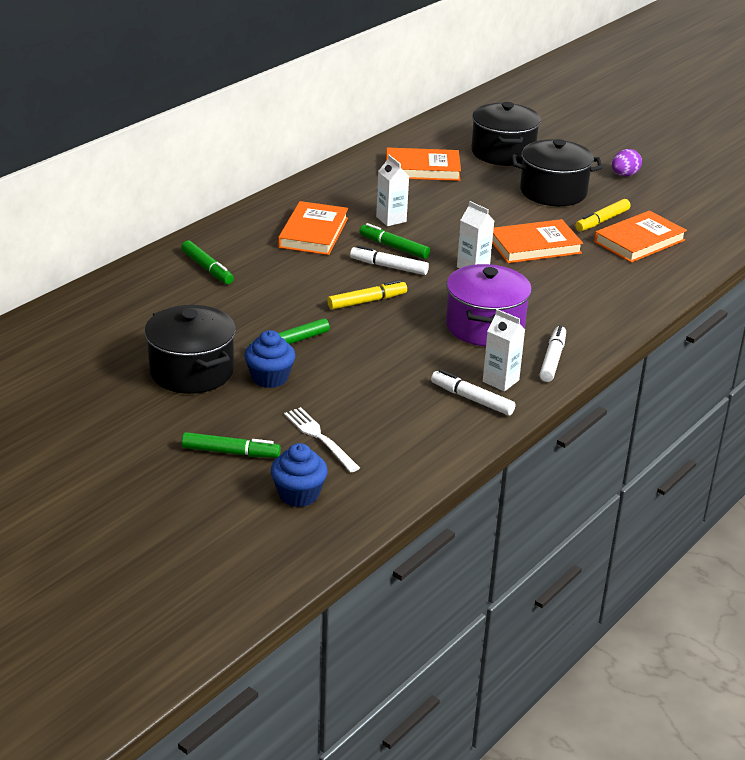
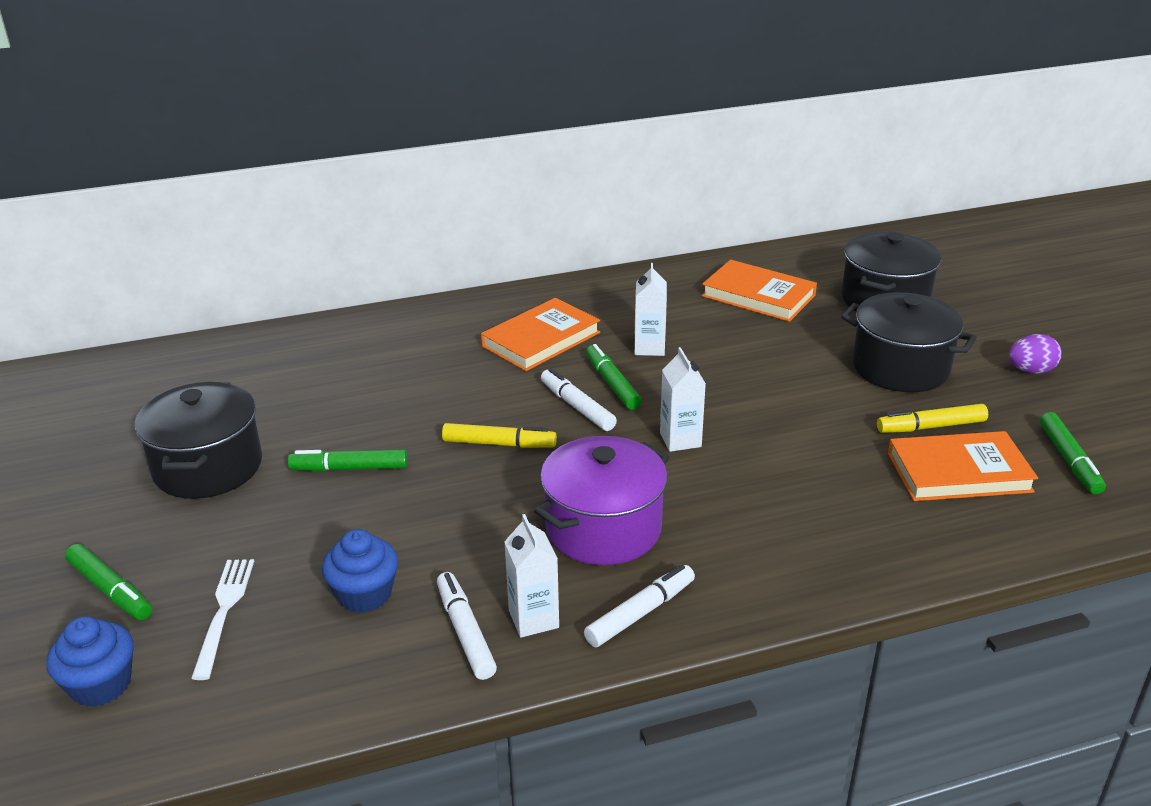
camera: 35 degrees right, 0 degrees up
green marker [181,240,234,284] -> green marker moved to [1040,412,1106,494]
blue cupcake [244,330,296,388] -> blue cupcake moved to [322,529,398,613]
orange book [492,219,583,263] -> none

